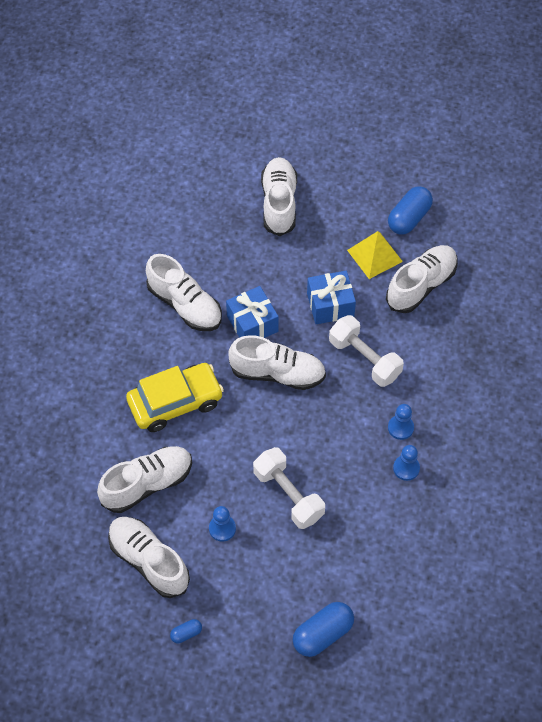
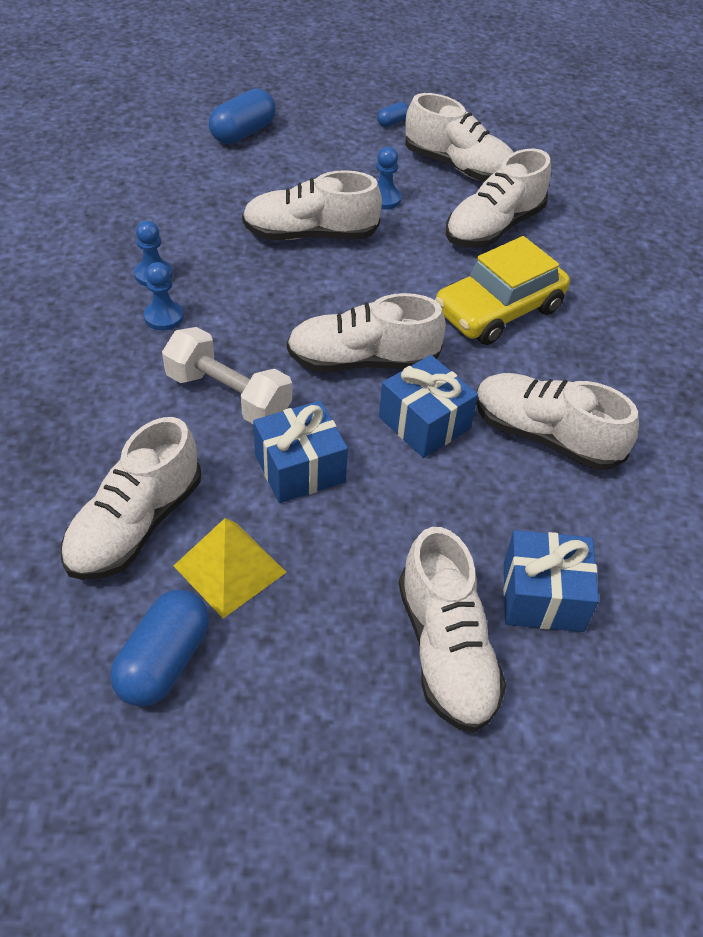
camera: 165 degrees right, 10 degrees down
white dumbbell [253,447,325,529] -> white shoe [242,170,382,240]
none -> blue gift [503,530,599,632]

